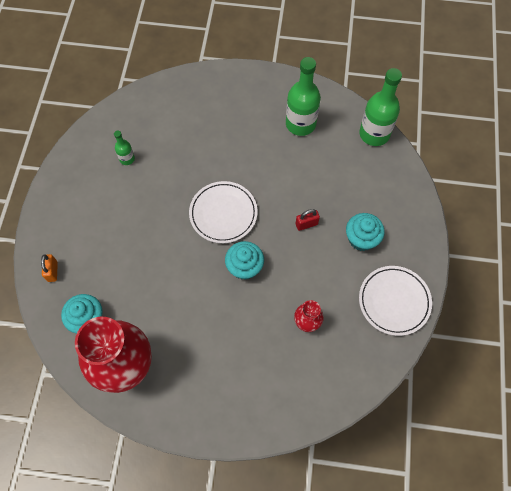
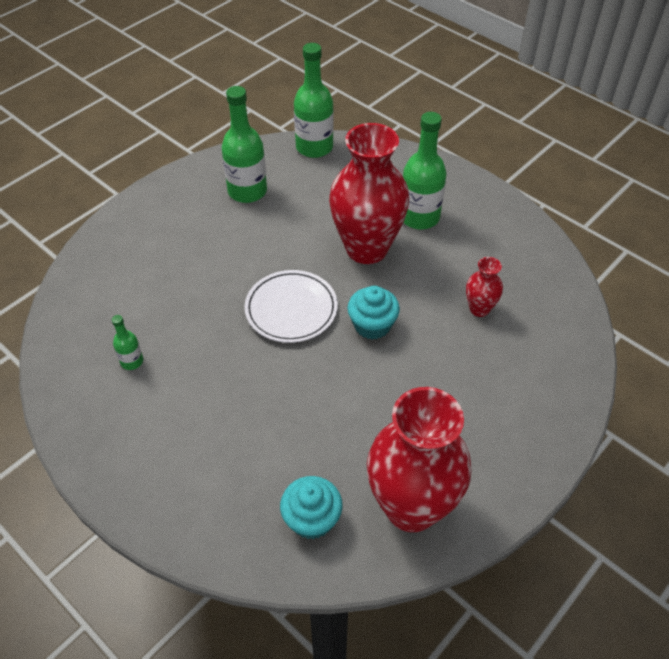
camera: 55 degrees left, 15 degrees down
orange padlock [41,254,58,282] -> none
red padlock [296,209,320,231] -> red vase [329,123,409,264]
turquoise cupcake [346,213,385,251] -> green bottle [403,112,447,229]
white plate [359,266,432,336] -> none

